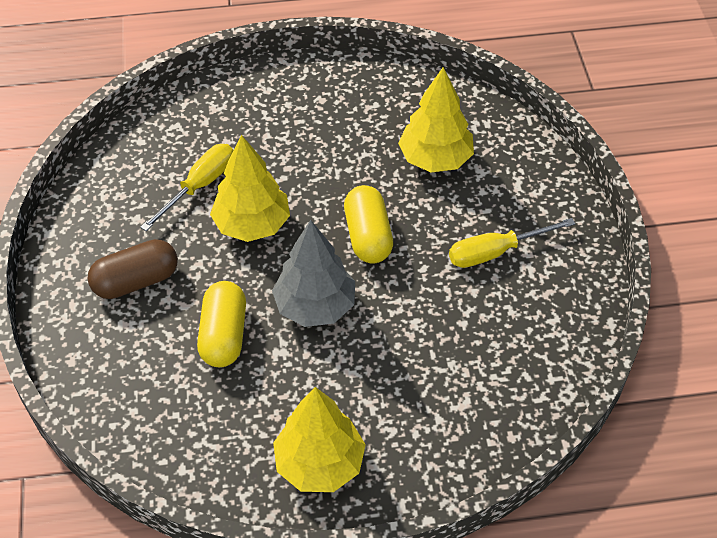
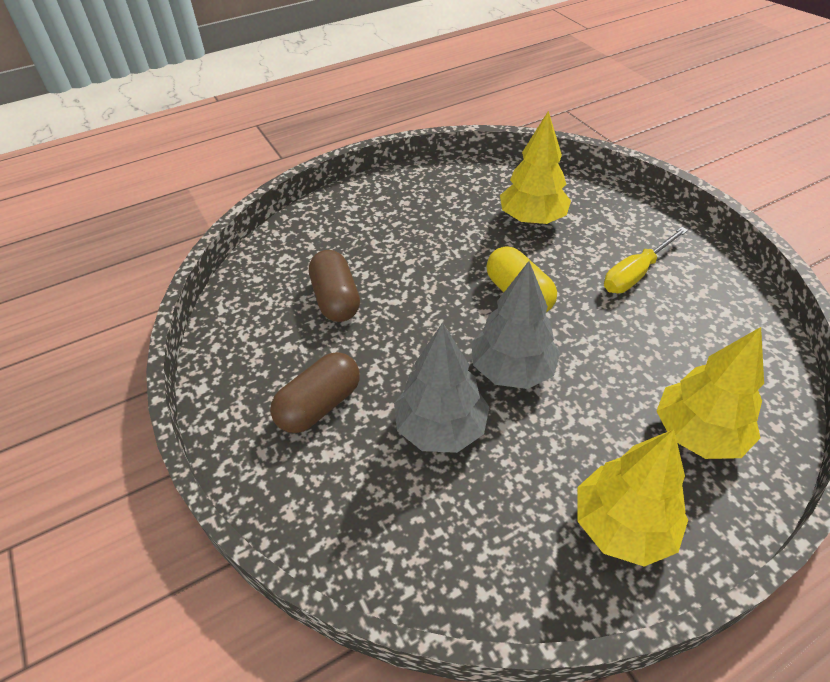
camera: 20 degrees left, 5 degrees down
yellow screwdriver [140,144,233,231] -> brown capsule [309,250,360,322]
yellow capsule [197,281,246,367] -> grey tree [394,322,489,453]
yellow tree [210,135,290,242] -> yellow tree moved to [656,327,764,459]

